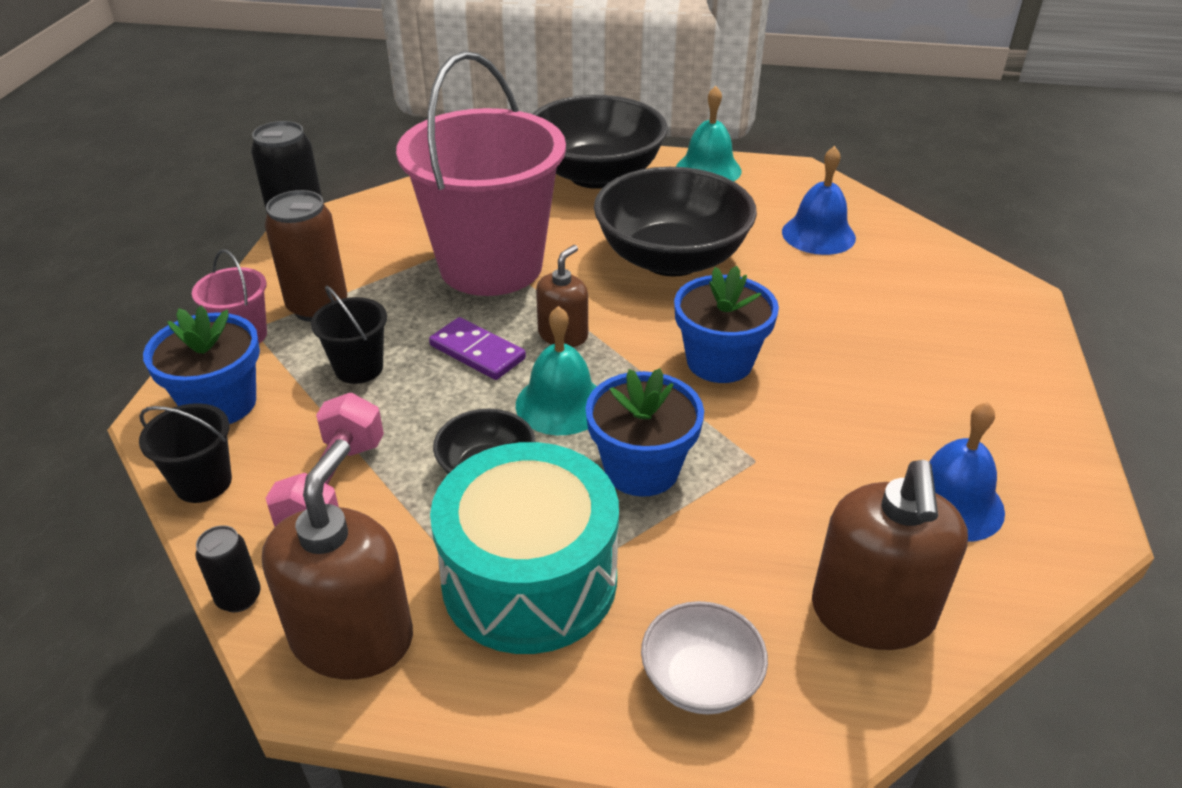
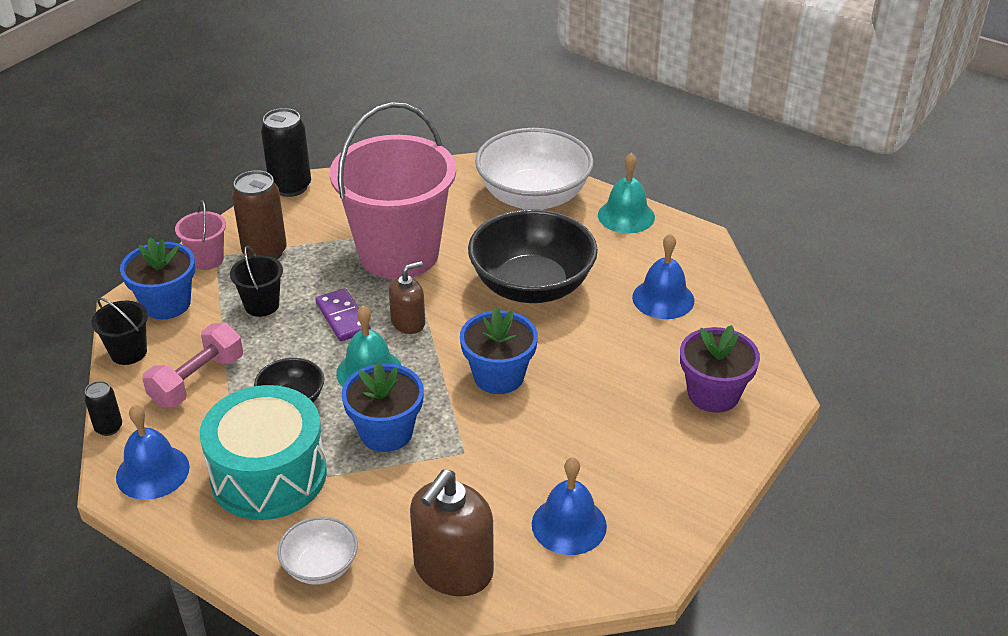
camera: 25 degrees right, 0 degrees up
brown soap dispenser [262,439,413,680] -> blue bell [116,405,190,500]
black bowl [532,95,668,189] -> white bowl [475,128,594,210]
none -> purple flower pot [680,325,760,413]

